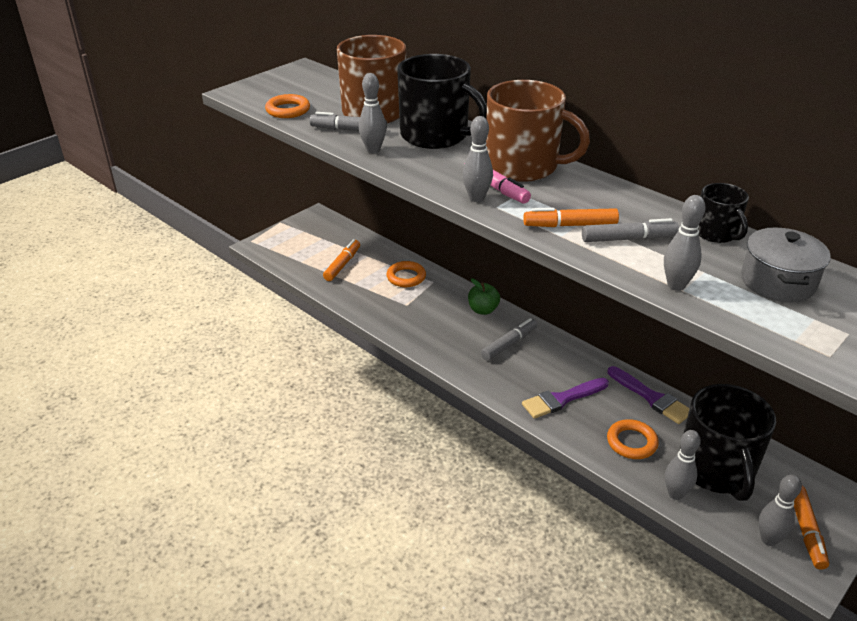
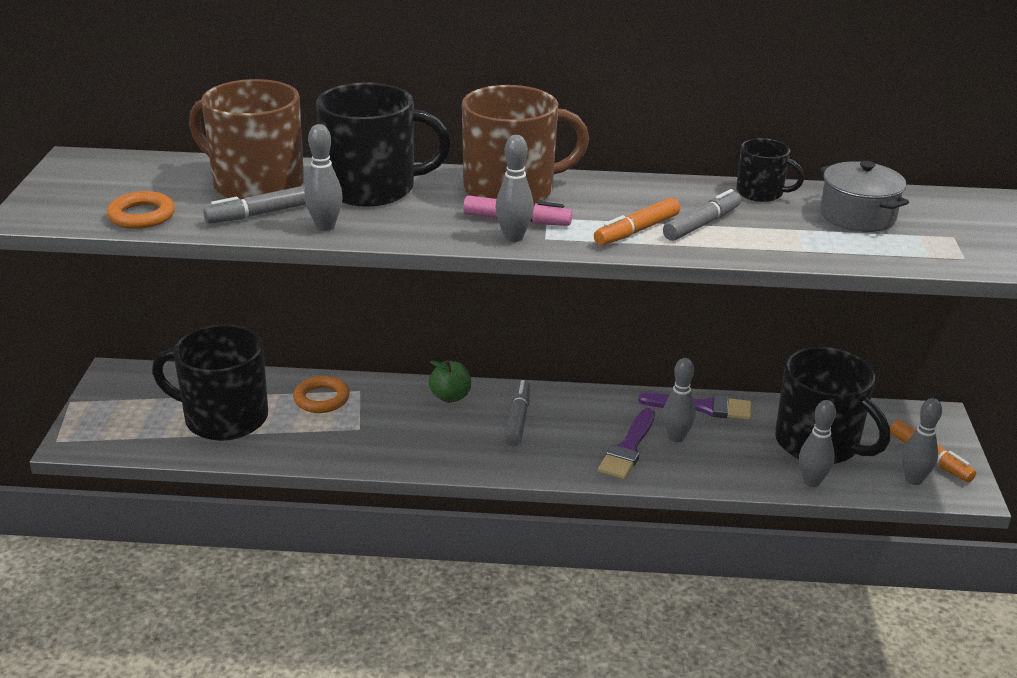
camera: 40 degrees left, 5 degrees down
orange marker [323,239,360,281] -> black mug [152,324,268,441]
orange ring [607,419,659,459] -> none
grey bowling pin [664,195,706,291] -> grey bowling pin moved to [663,358,696,443]

